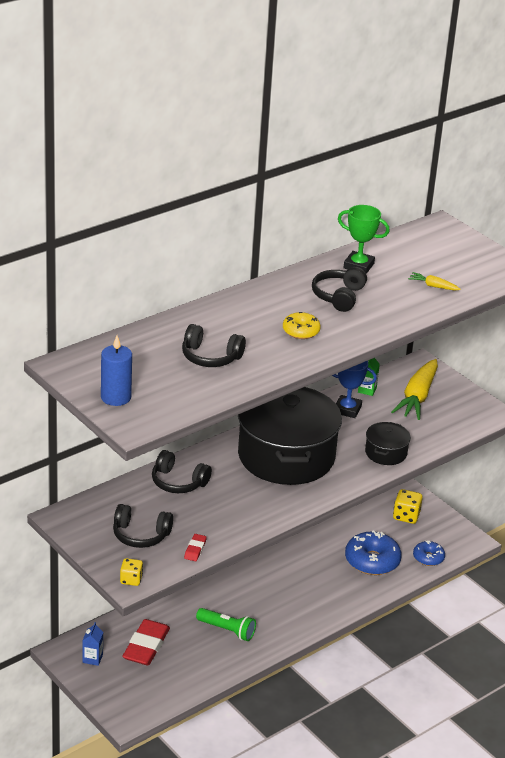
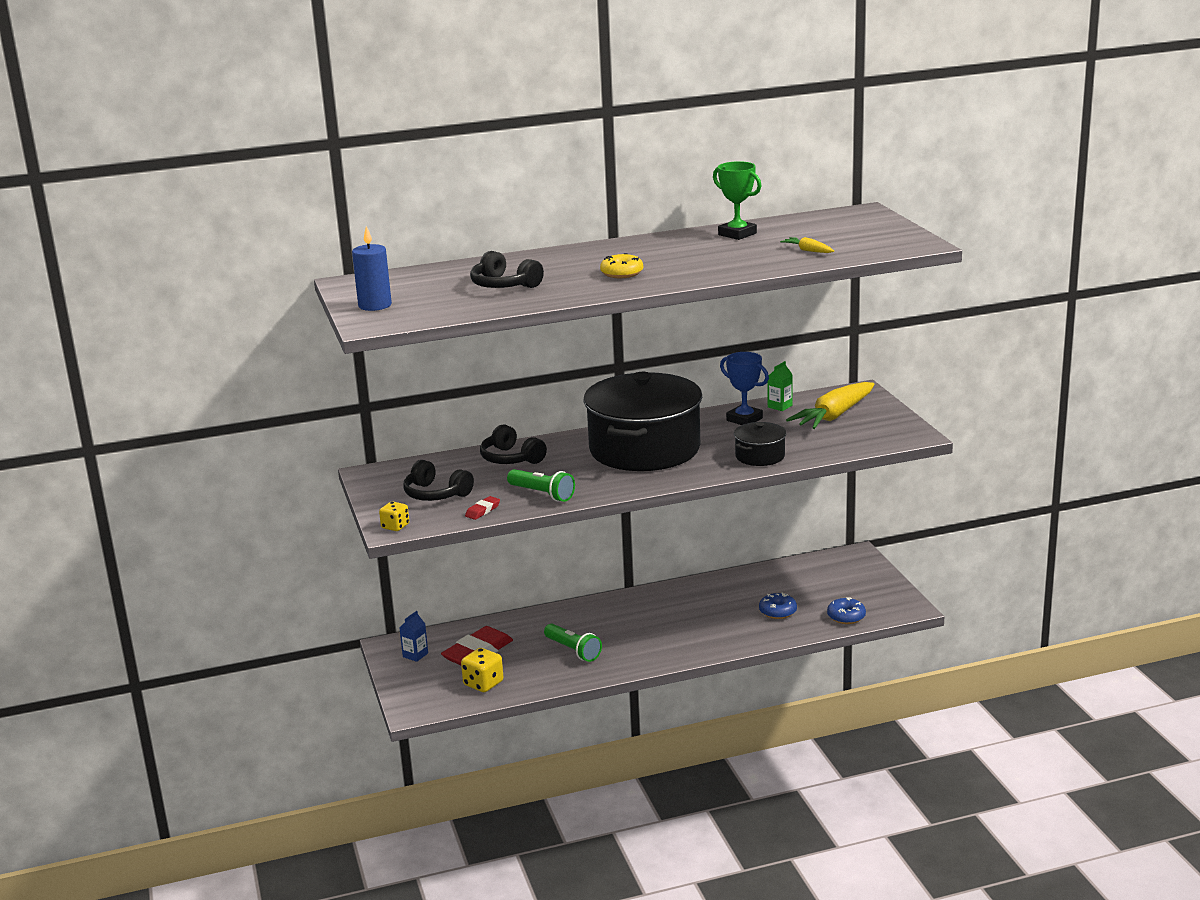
camera: 25 degrees right, 10 degrees down
black headphones [312,267,367,312] -> none
blue donut [345,530,402,575] -> blue donut [759,592,797,619], size x0.57
yellow dice [393,489,423,524] -> yellow dice moved to [461,648,503,692]
none -> green flashlight [507,469,575,502]

